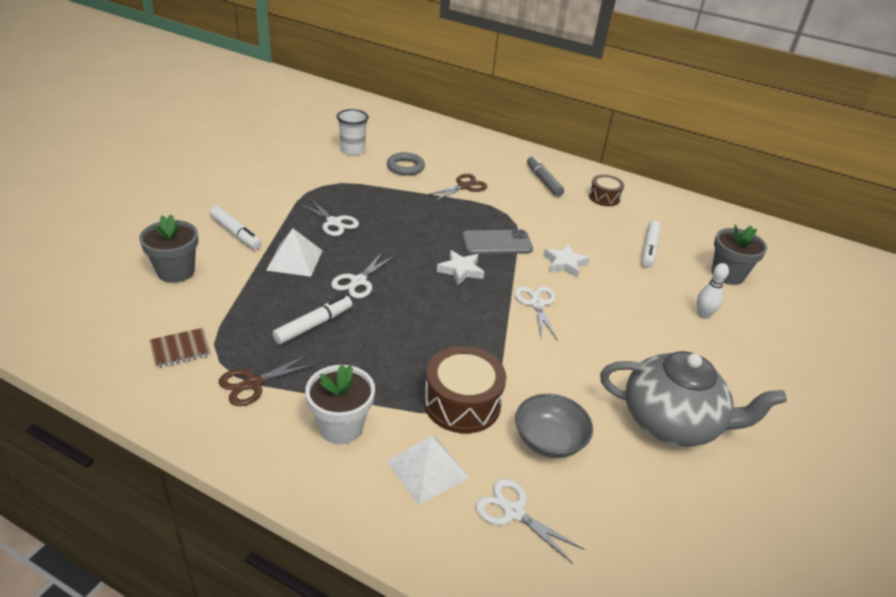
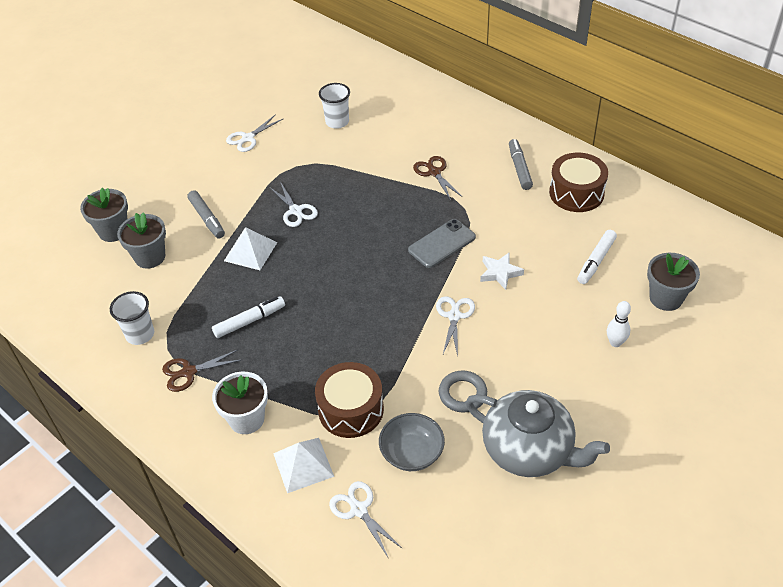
camera: 20 degrees right, 10 degrees up
brown notebook [150,328,211,368] -> white cup [110,291,154,345]
white marker [210,206,262,250] -> grey marker [187,190,225,239]
white scissors [331,252,395,298] -> white scissors moved to [226,114,283,152]
grey ring [387,152,425,176] -> grey ring moved to [439,370,487,413]
brown scissors [426,174,487,202] -> brown scissors turned 90 degrees counterclockwise [413,156,462,200]
white star [437,250,484,285] -> none
grey phone [462,229,533,254] -> grey phone turned 45 degrees counterclockwise [408,219,476,268]
brown drum [589,175,624,206] -> brown drum [549,153,608,212], size x1.66
none -> grey flower pot [80,188,128,242]

